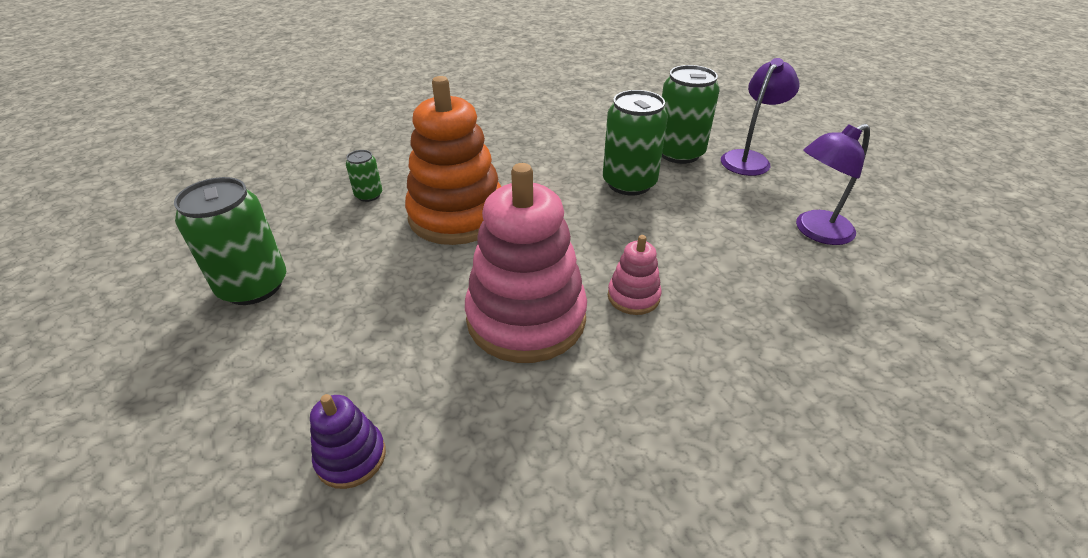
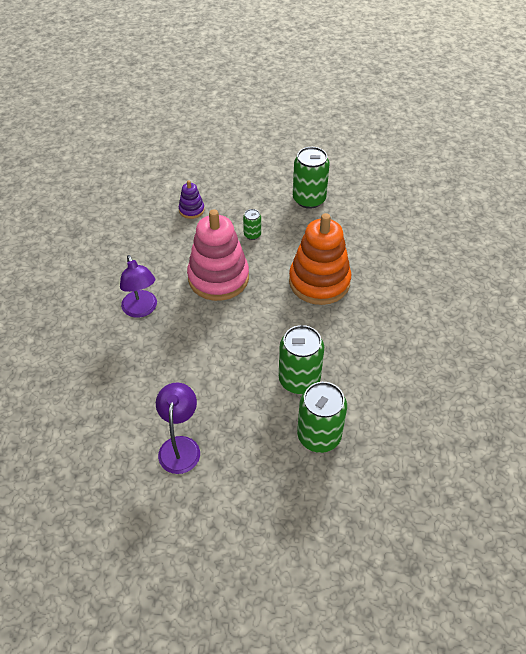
camera: 120 degrees right, 10 degrees up
green can [346,150,382,202] -> green can moved to [243,209,261,240]
pink stacking toy [608,235,662,315] -> none
purple lamp [721,58,800,176] -> purple lamp moved to [120,255,157,318]

